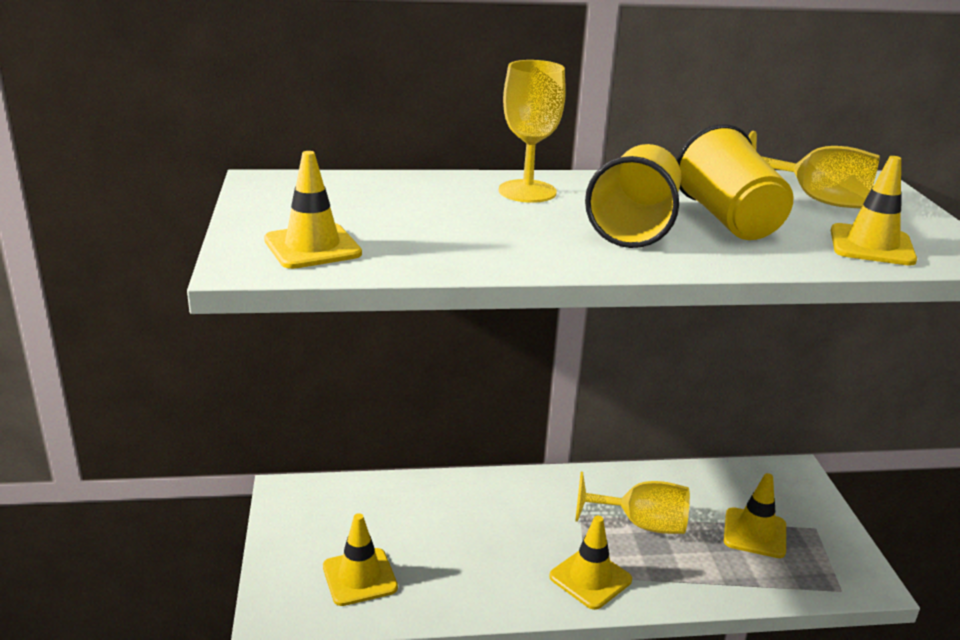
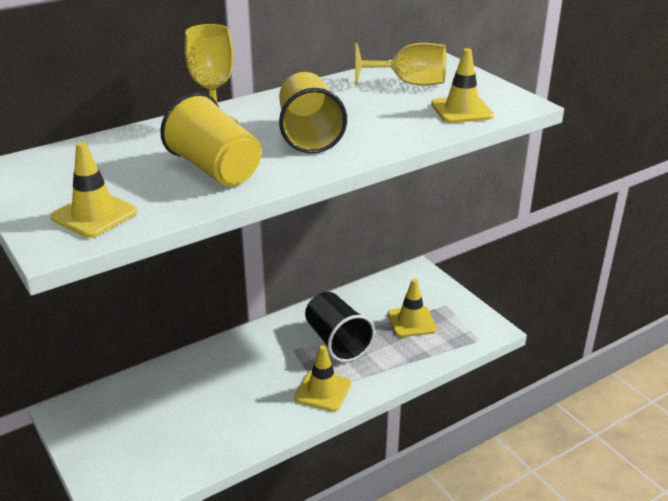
camera: 25 degrees left, 5 degrees up
yellow traffic cone [323,513,398,606] -> none
yellow goblet [575,472,690,534] -> black cup [305,292,375,362]
yellow cup [677,124,794,240] -> yellow cup moved to [160,92,261,186]

